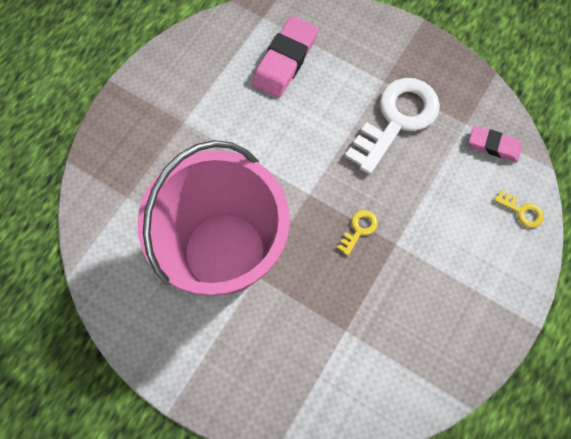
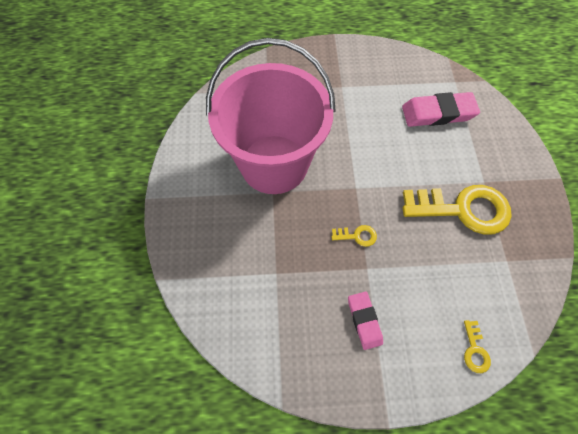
camera: 55 degrees right, 5 degrees down
white key [345,78,440,174] -> yellow key [403,185,511,235]
pink eraser [469,126,522,162] -> pink eraser moved to [348,291,383,350]

